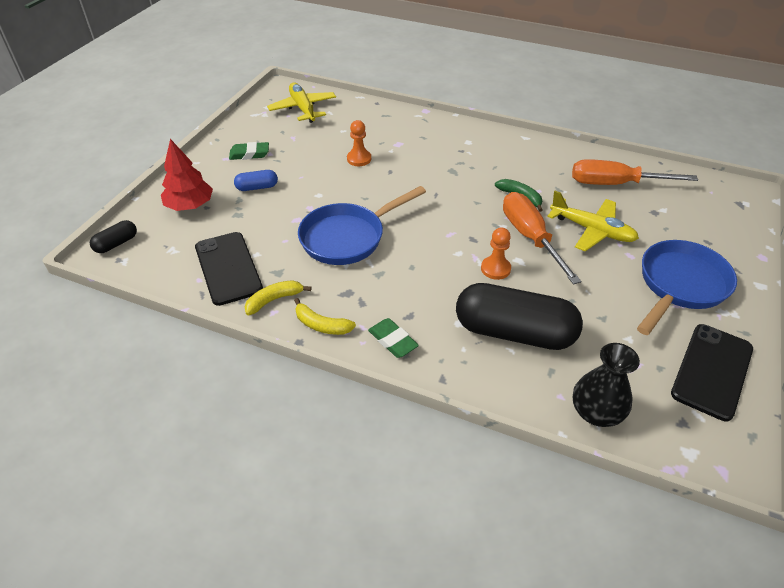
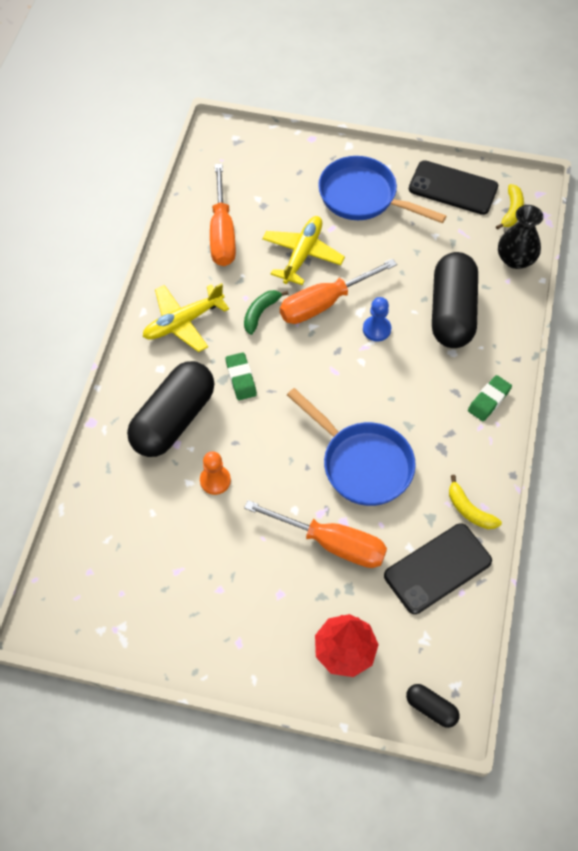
camera: 100 degrees left, 15 degrees up
green eraser [229,142,269,160] -> green eraser moved to [225,352,257,400]
blue capsule [234,170,278,191] -> none
yellow plane [267,83,336,123] -> yellow plane moved to [143,283,229,352]
yellow banana [294,298,356,335] -> yellow banana moved to [496,184,524,230]
orange pawn [481,227,511,280] -> blue pawn [363,297,391,342]
none -> black capsule [127,361,215,457]
none -> orange screwdriver [244,500,387,568]

